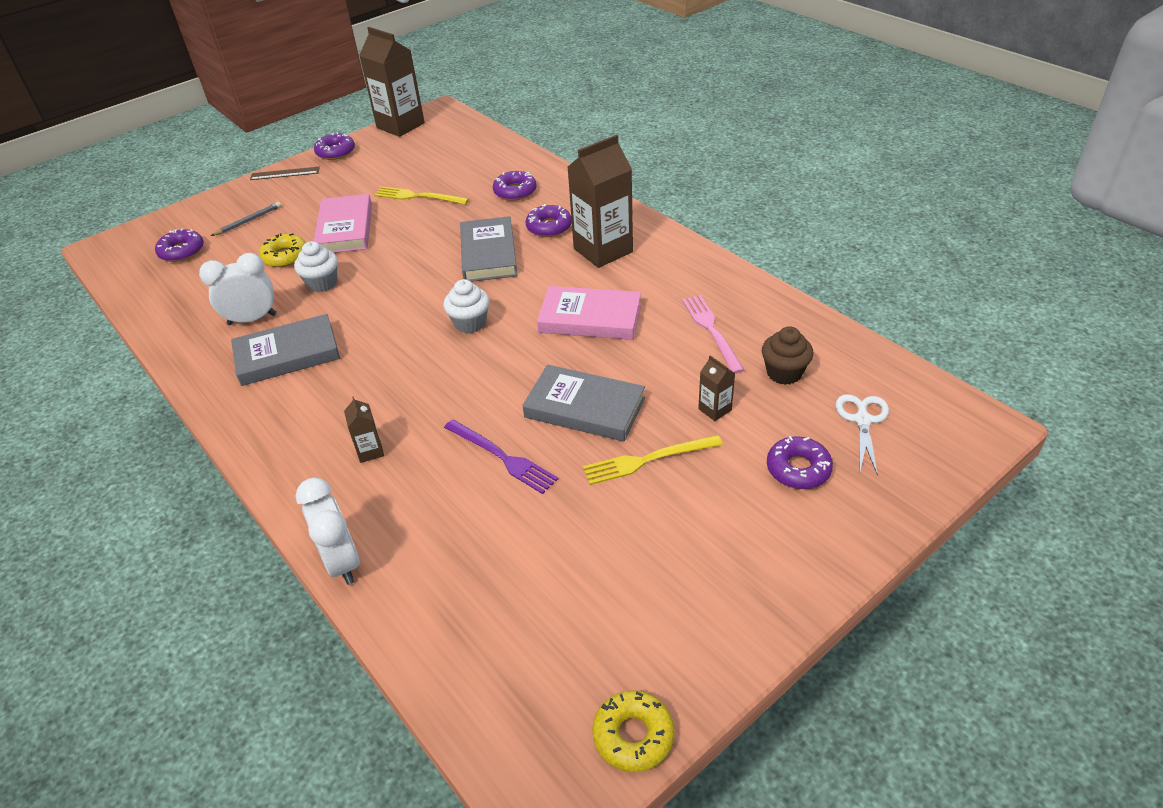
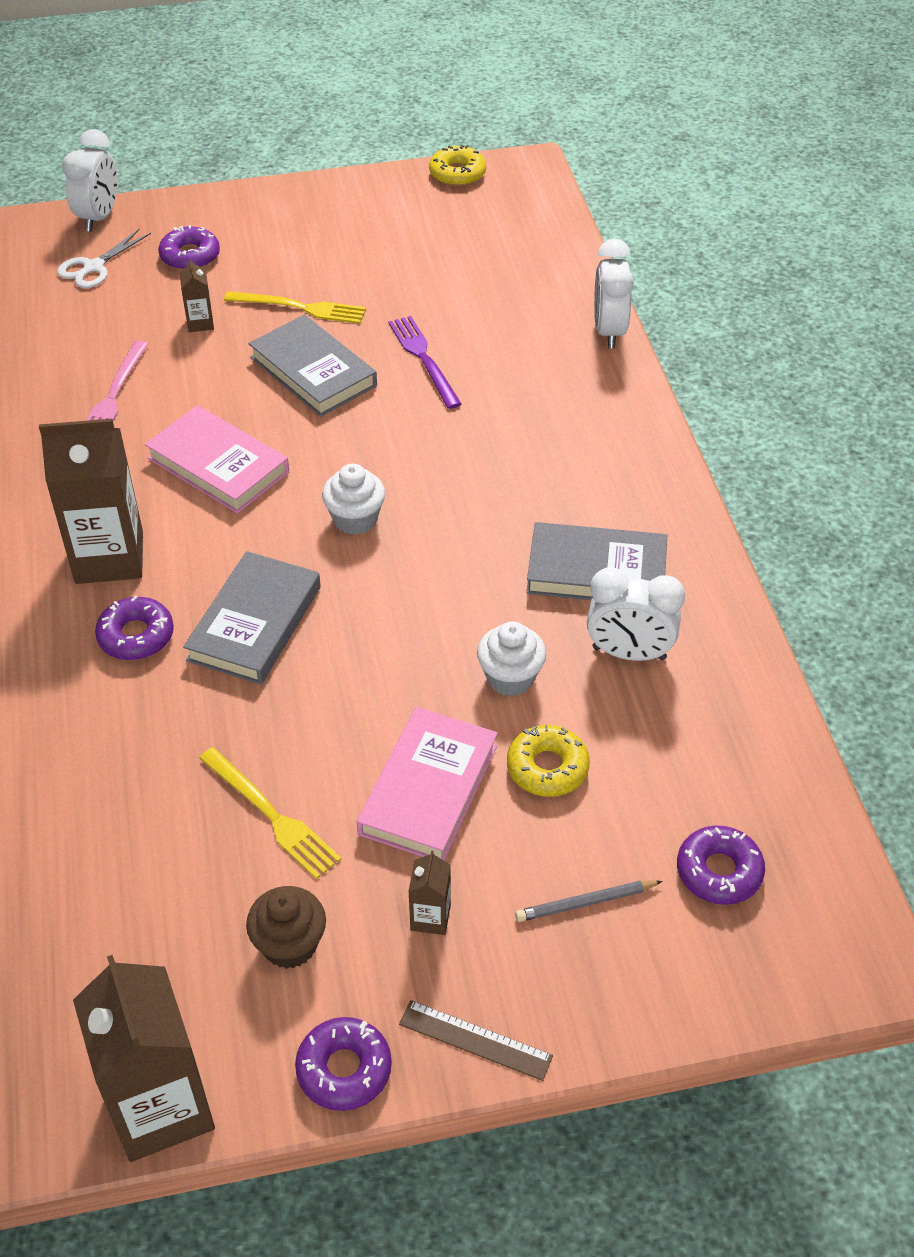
camera: 155 degrees left, 5 degrees up
brown carton [344,397,384,463] -> brown carton moved to [408,850,451,935]
purple donut [493,171,536,201] -> none
brown cupcake [762,326,813,385] -> brown cupcake moved to [246,886,326,969]
none -> white clock [62,129,118,232]

